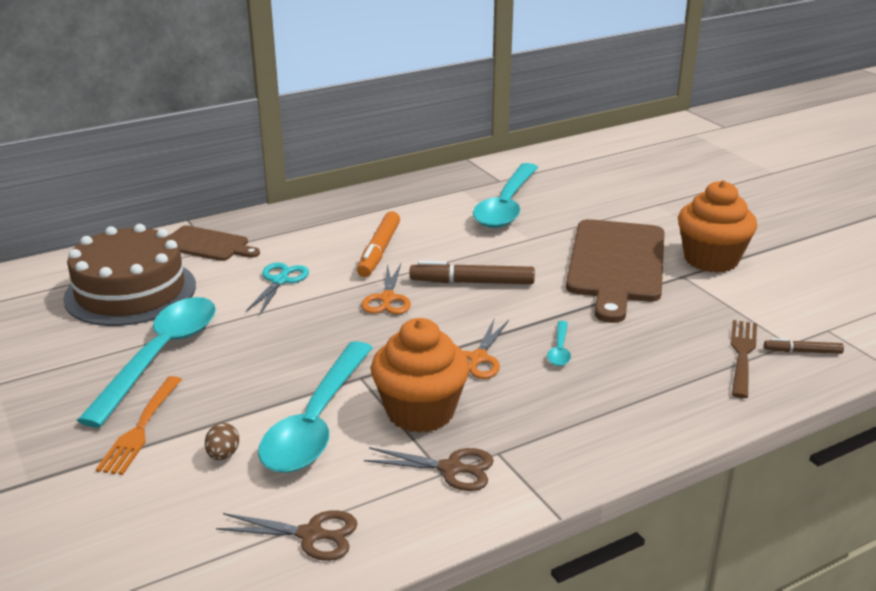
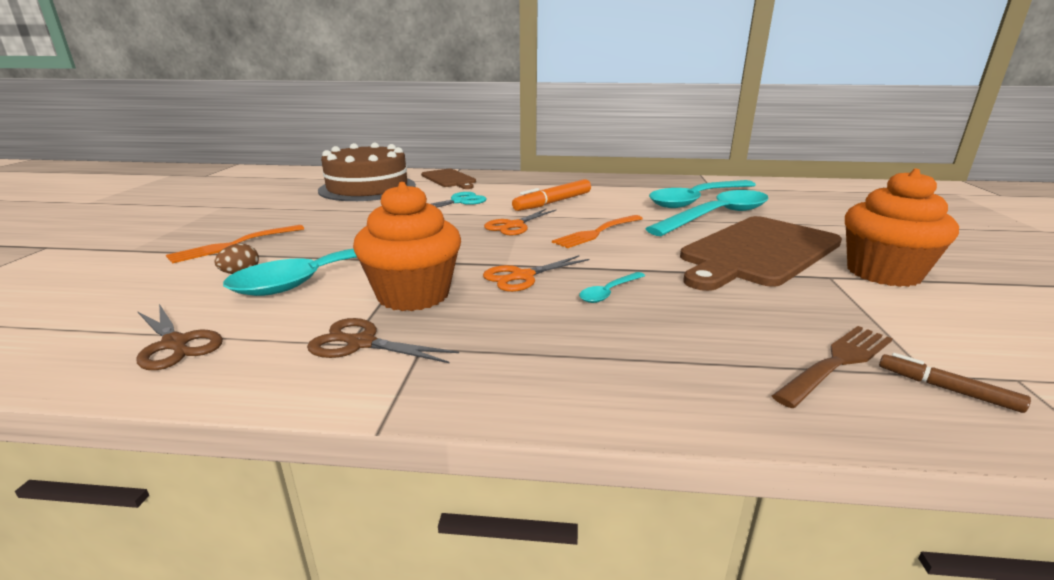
camera: 35 degrees right, 5 degrees down
turquoise spoon [77,297,216,427] -> turquoise spoon moved to [646,190,769,236]
brown scissors [364,447,494,491] -> brown scissors turned 150 degrees clockwise [307,318,459,363]
brown marker [409,261,535,284] -> orange fork [552,215,643,248]

